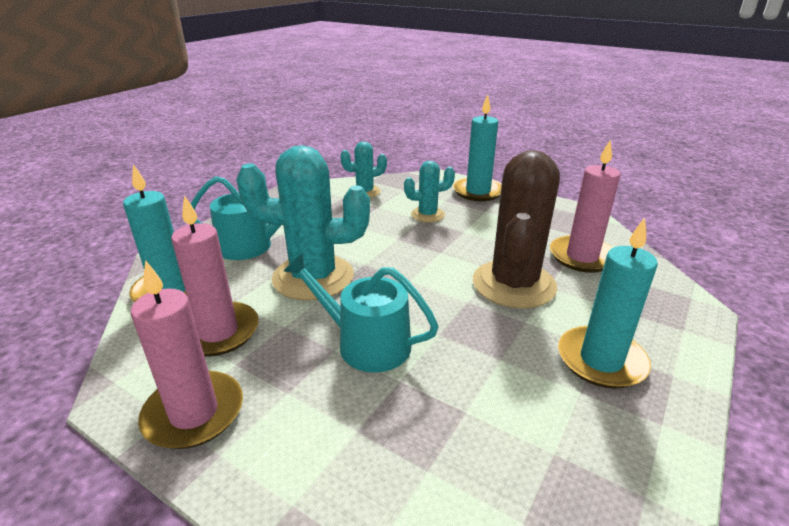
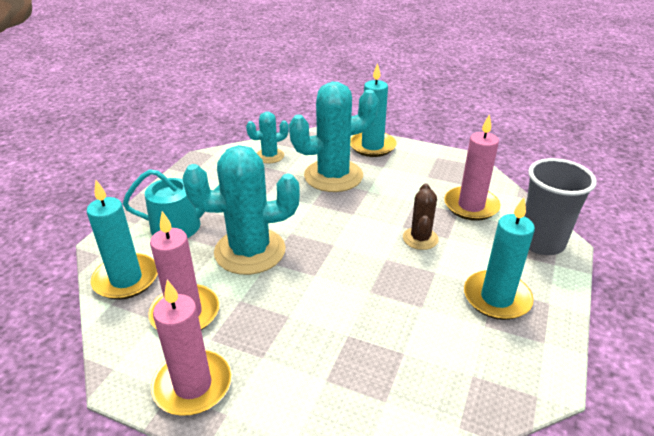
camera: 10 degrees left, 5 degrees up
turquoise watering can [284,253,439,373] -> none
turquoise cactus [404,161,455,223] -> turquoise cactus [289,82,379,192], size x1.94
brown cactus [473,150,560,309] -> brown cactus [403,183,439,250], size x0.51
none -> grey cup [524,158,597,255]

